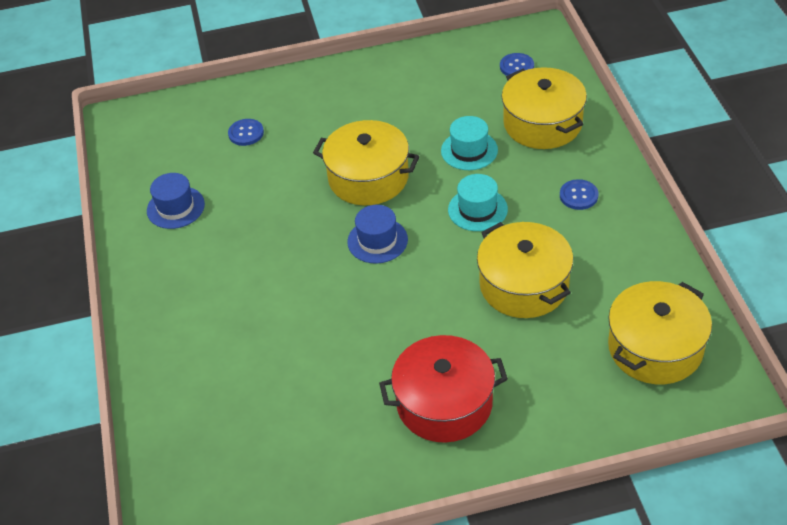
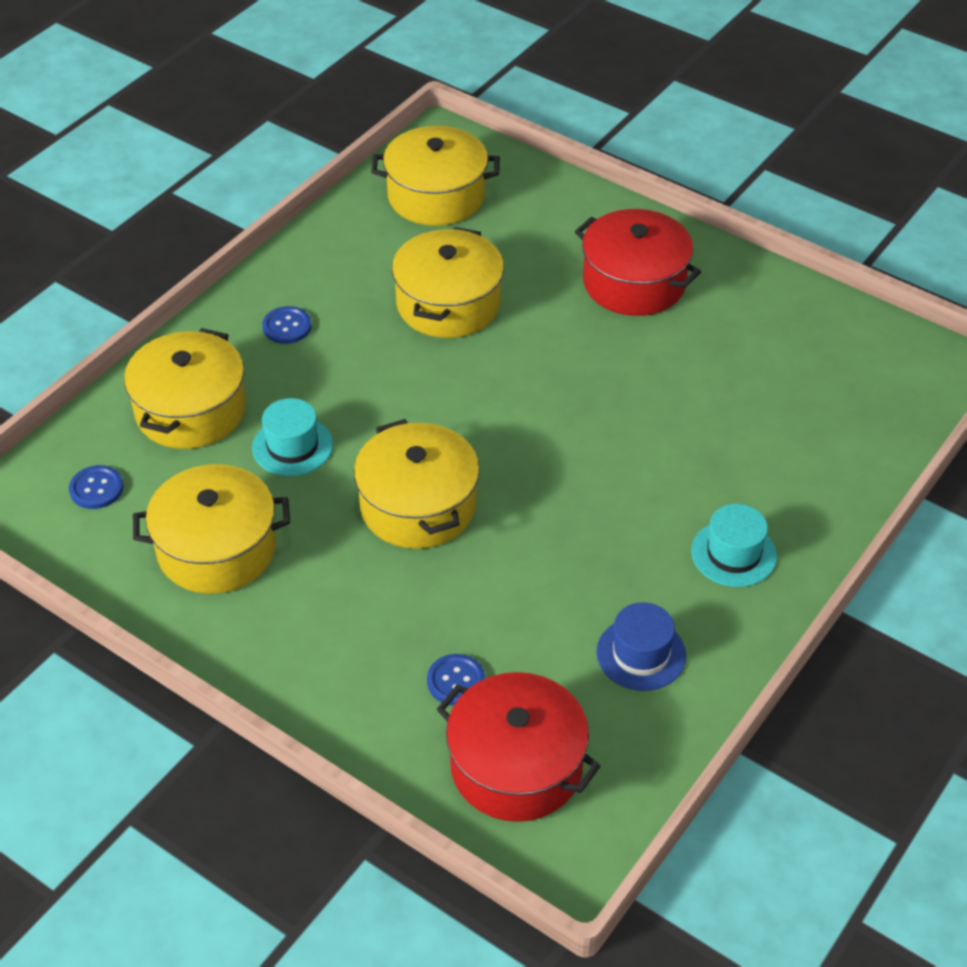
camera: 135 degrees left, 0 degrees up
blue hat [347,205,408,264] -> none
turquoise hat [448,174,508,231] -> turquoise hat moved to [691,504,777,587]
none -> yellow pot [133,464,290,594]
none -> red pot [437,672,600,822]

